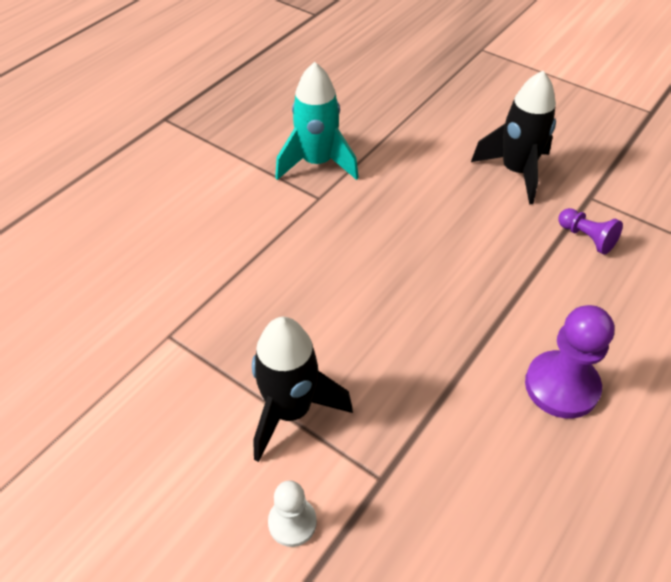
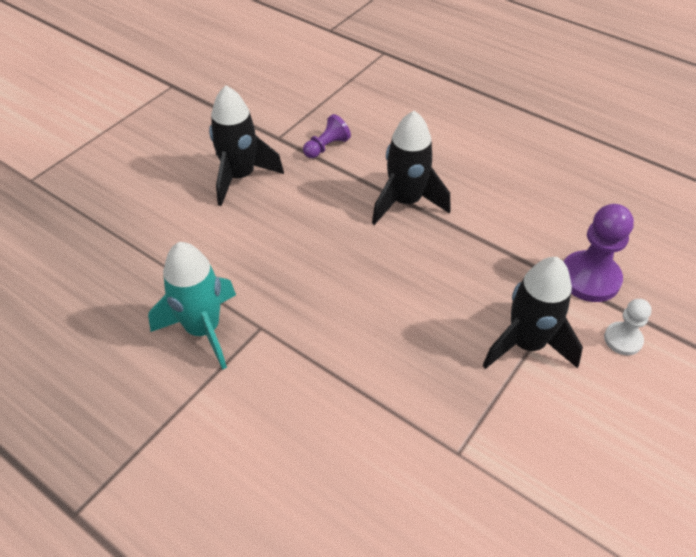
camera: 90 degrees left, 0 degrees up
purple pawn [525,305,614,419] -> purple pawn moved to [563,204,634,302]
none -> black rocket [372,111,451,225]

